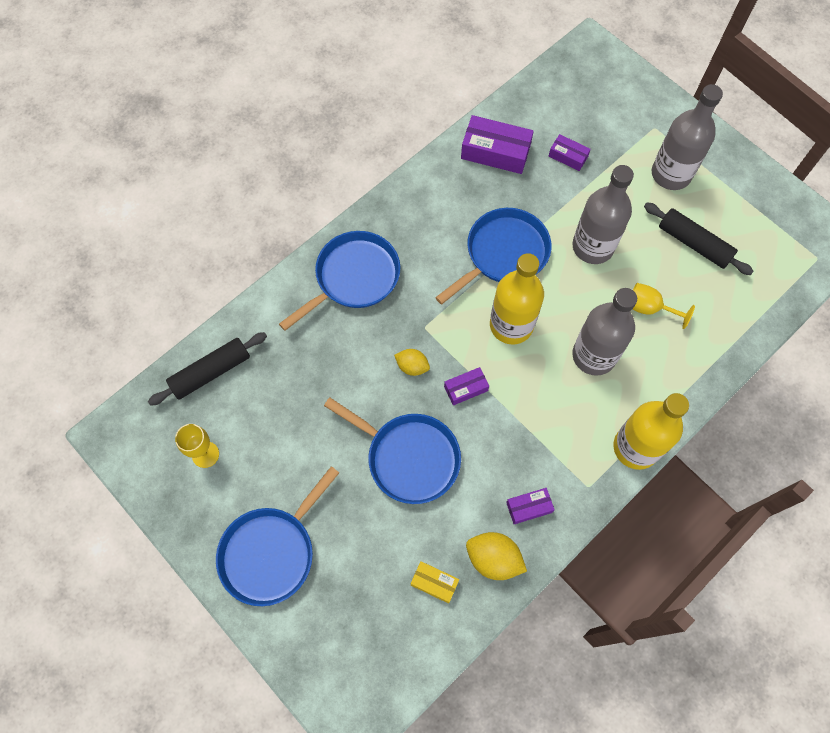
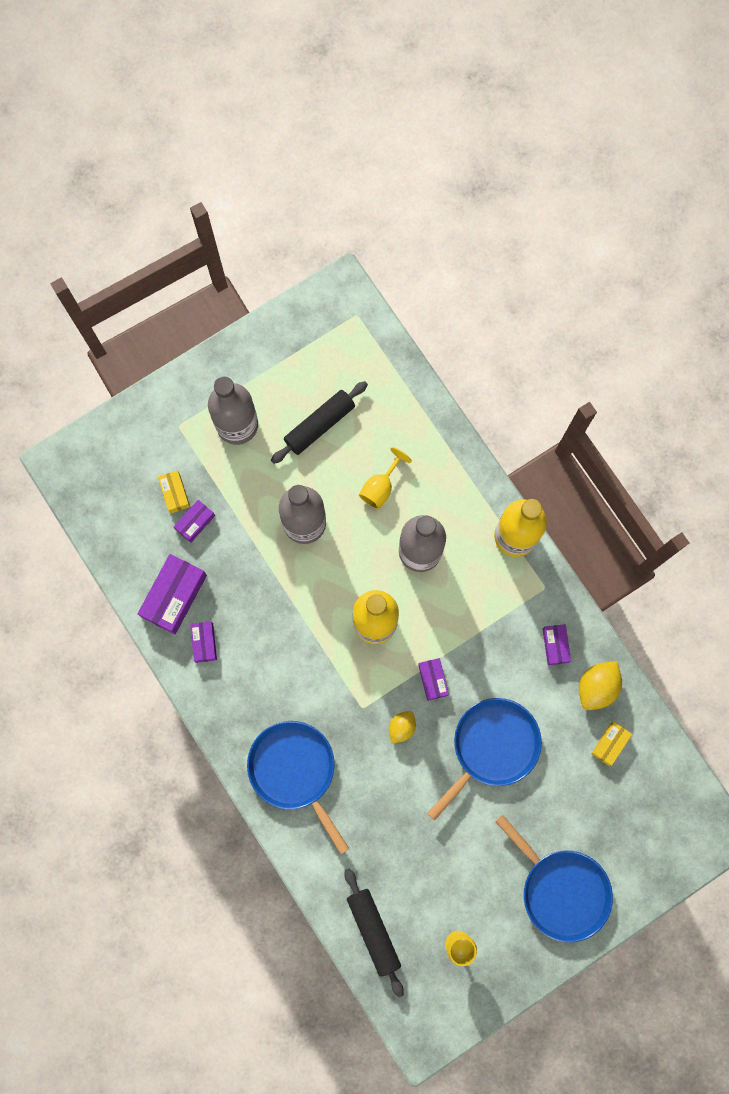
camera: 80 degrees left, 10 degrees up
blue pan [435,208,552,304] -> none
none -> yellow box [158,470,190,514]
none -> purple box [190,622,217,663]

